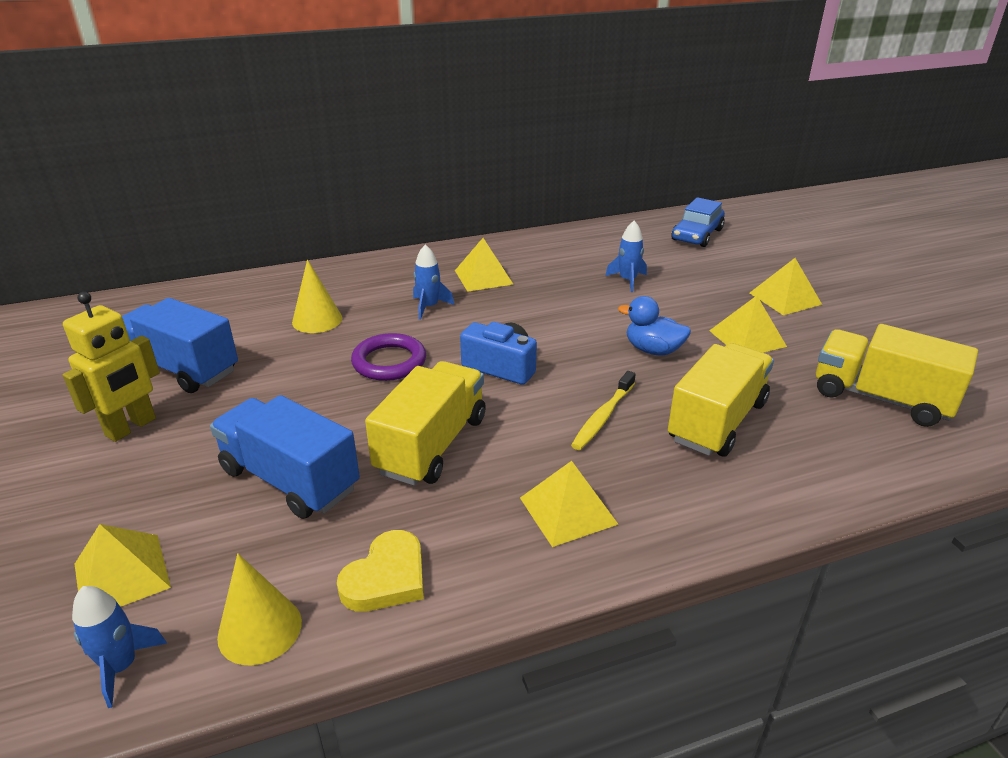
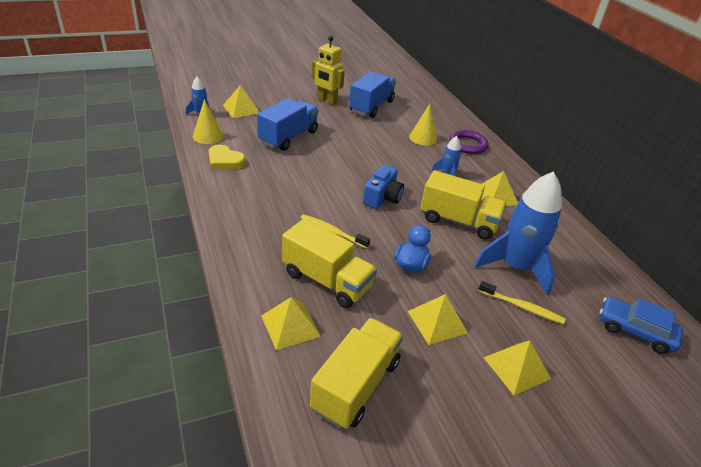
camera: 85 degrees right, 5 degrees up
purple ring [351,333,426,381] -> purple ring moved to [449,130,489,154]
yellow truck [365,361,486,486] -> yellow truck moved to [420,170,506,240]
yellow pyramid [520,461,618,547] -> yellow pyramid moved to [261,297,321,350]
blue rocket [605,221,647,292] -> blue rocket [474,171,562,296], size x2.15
none -> yellow toothbrush [478,281,566,324]

